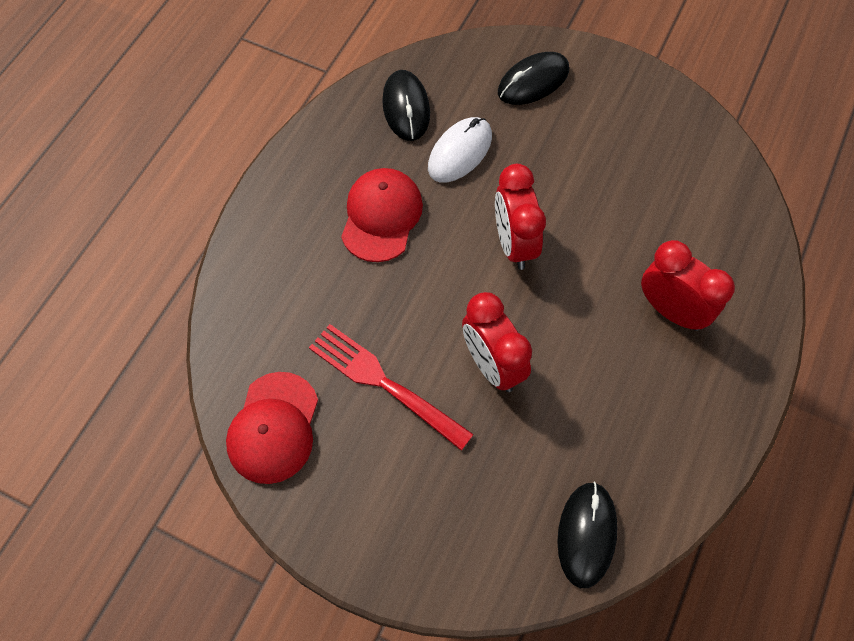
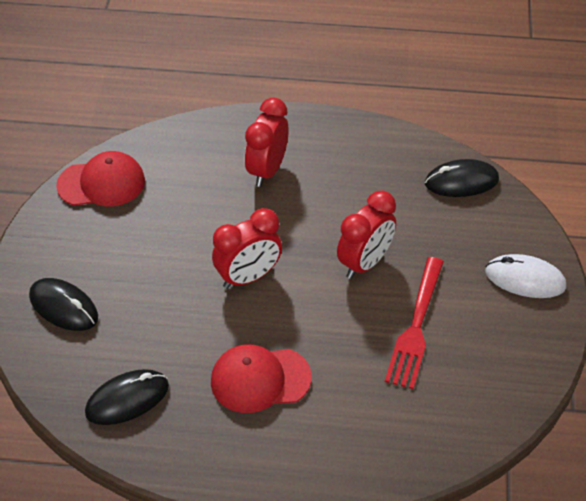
camera: 110 degrees left, 15 degrees down
red cap [226,372,318,484] -> red cap moved to [56,151,145,206]
white mouse [428,117,492,183] -> white mouse moved to [485,254,567,298]

